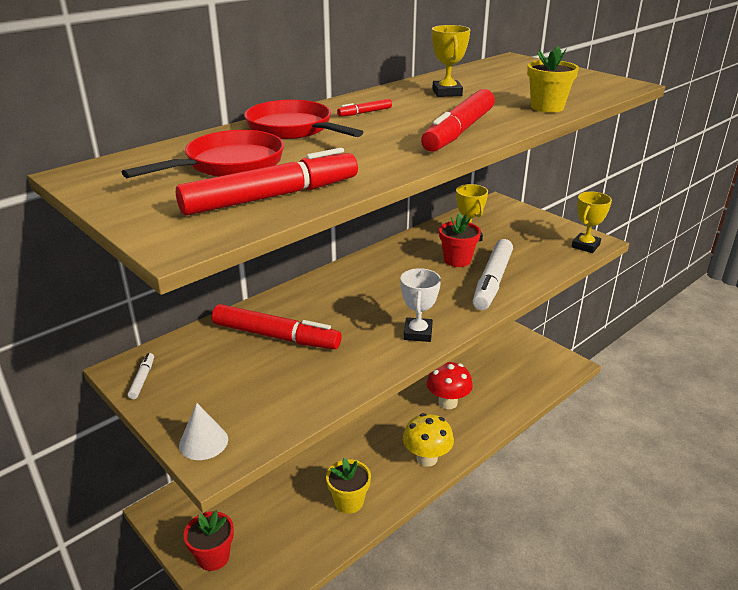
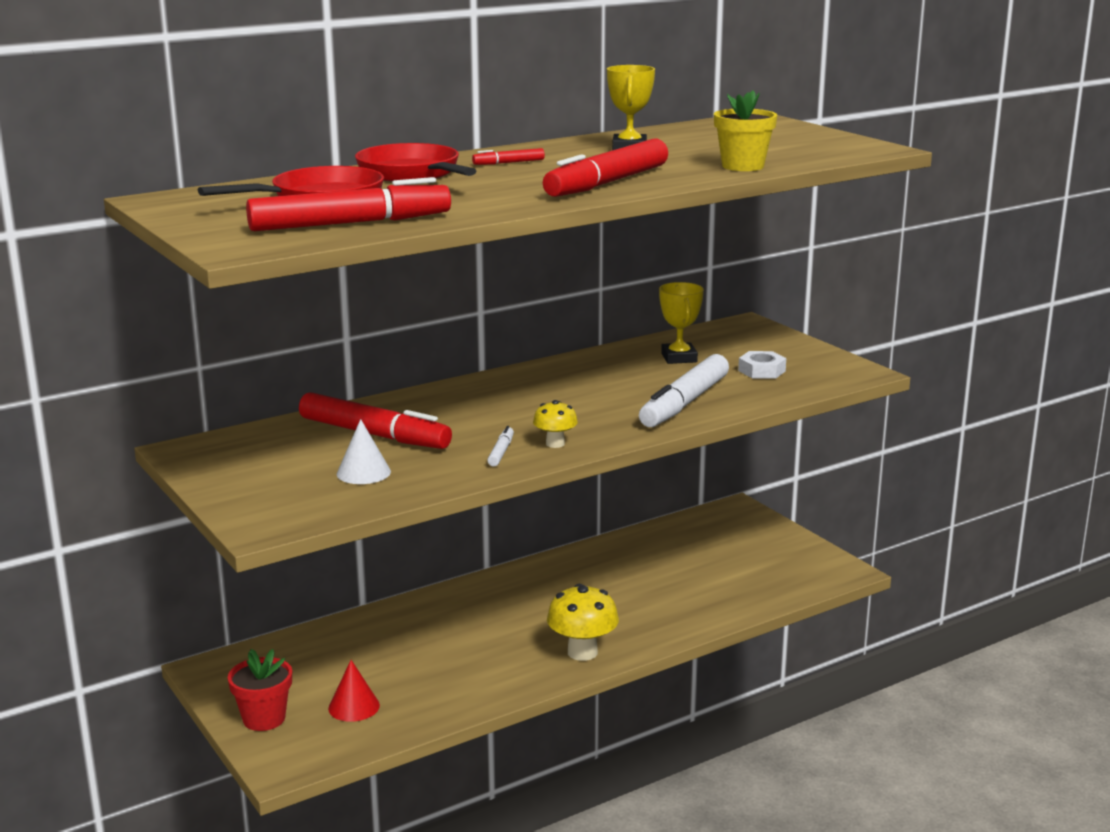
camera: 10 degrees right, 10 degrees down
white marker [128,353,154,399] -> white marker moved to [487,426,514,466]
white cone [179,403,228,460] -> white cone moved to [337,419,391,484]
yellow flower pot [326,458,371,513] -> none
white trophy [401,268,441,342] -> yellow mushroom [533,400,578,448]
red mushroom [426,362,473,409] -> none
red flower pot [439,213,481,267] -> none
yellow trophy [571,192,612,253] -> none
none -> red cone [328,660,380,722]
none -> white nut [738,351,786,379]

